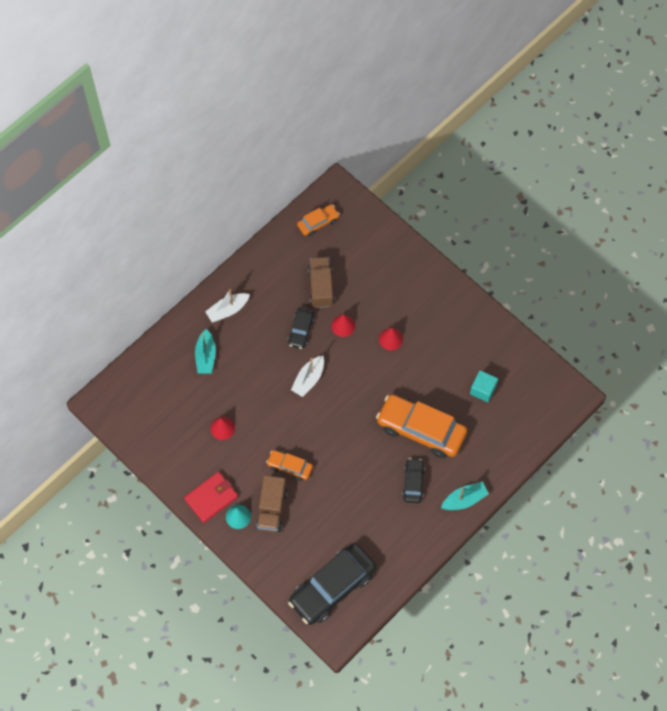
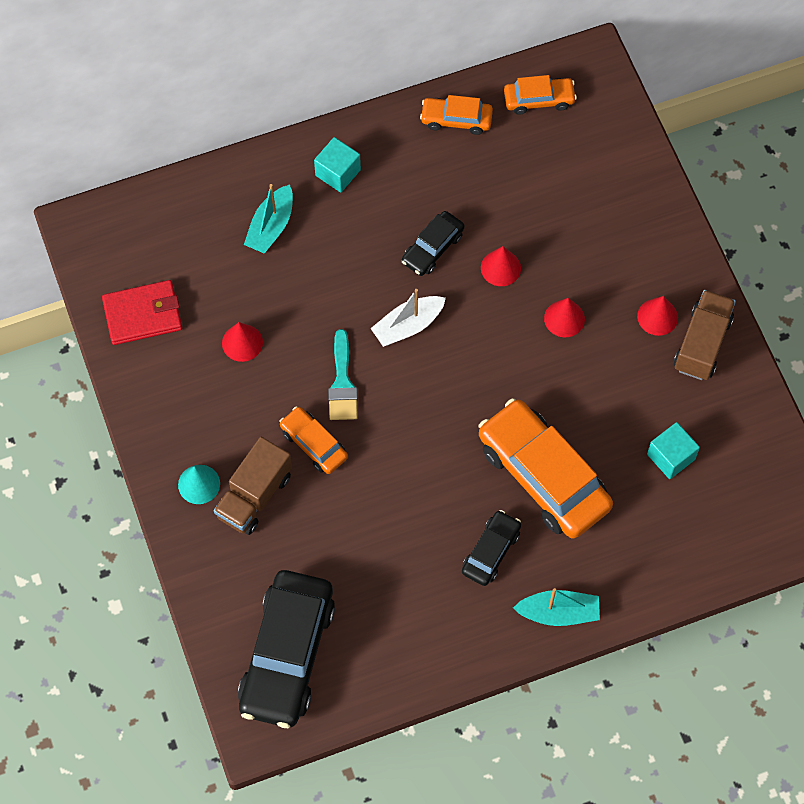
camera: 25 degrees right, 0 degrees up
red wallet [184,472,238,523] -> red wallet moved to [102,280,182,345]
white boat [205,289,250,322] -> turquoise cube [314,137,361,192]
black car [288,544,376,625] -> black car turned 60 degrees counterclockwise [238,570,335,728]
brown truck [308,257,334,308] -> brown truck moved to [674,290,736,380]
none -> turquoise brush [328,329,358,420]
none -> orange car [420,95,493,135]
none -> red cone [637,296,678,336]

